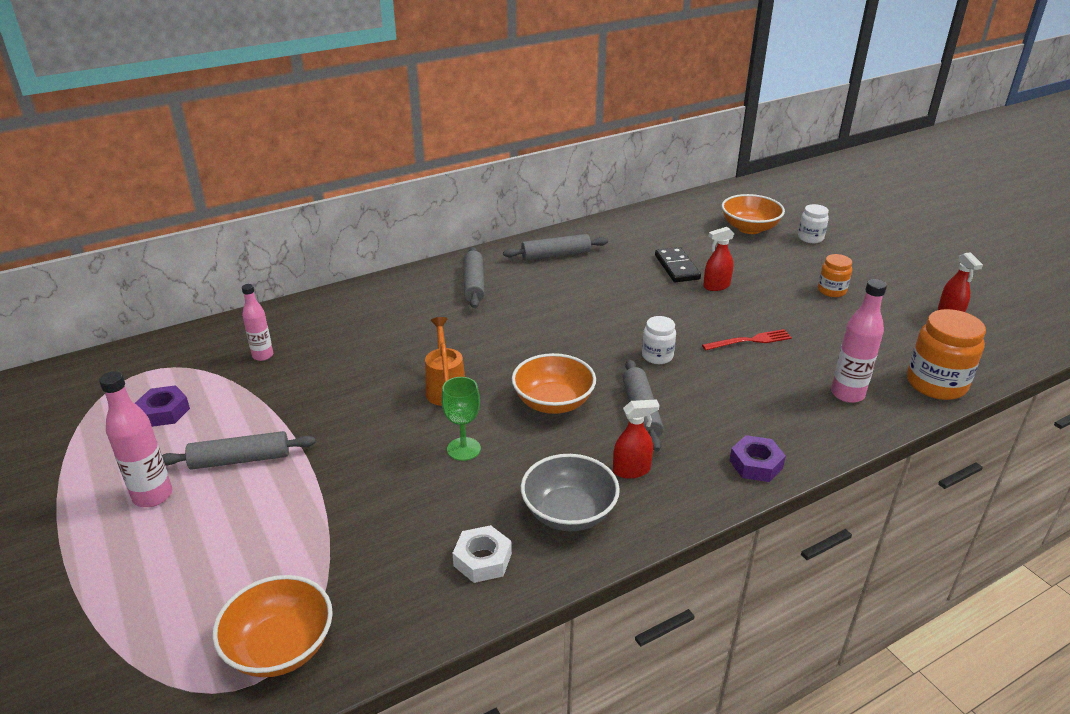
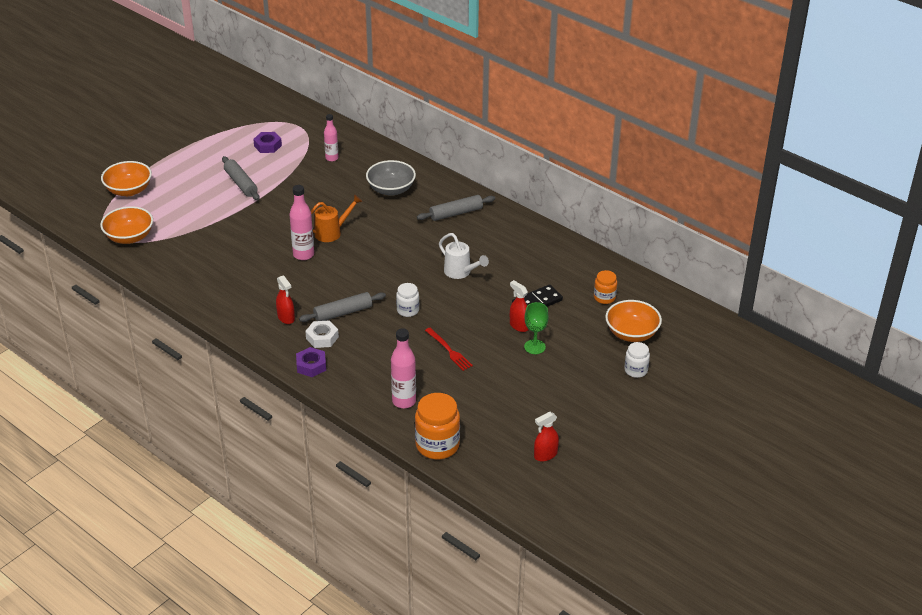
camera: 70 degrees right, 5 degrees up
pink bottle [99,371,172,507] -> pink bottle moved to [290,185,314,260]
green goblet [441,377,481,461] -> green goblet moved to [524,302,548,354]
white nut [453,525,512,583] -> white nut moved to [305,320,339,348]
grey rolling pin [503,234,608,260] -> none
orange bowl [512,353,596,414] -> orange bowl moved to [101,161,152,196]
grey bowl [521,454,620,531] -> grey bowl moved to [366,160,416,196]
orange jar [818,254,852,297] -> orange jar moved to [594,270,617,304]
none -> white watering can [439,233,489,279]

